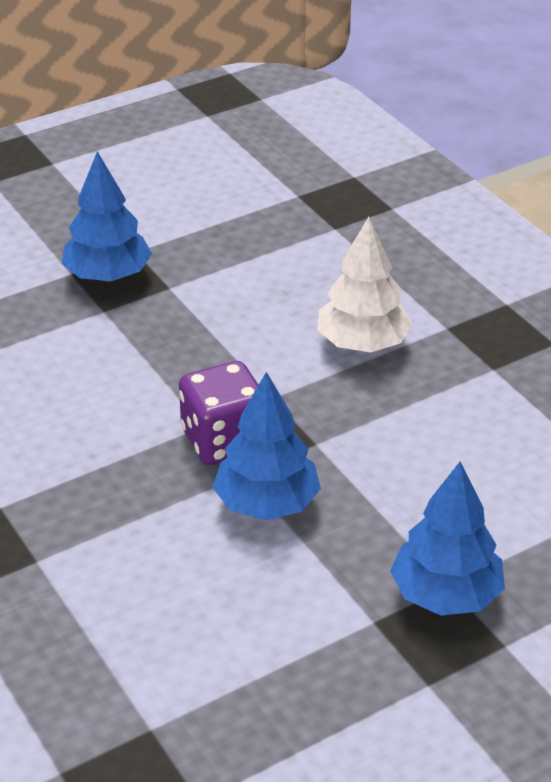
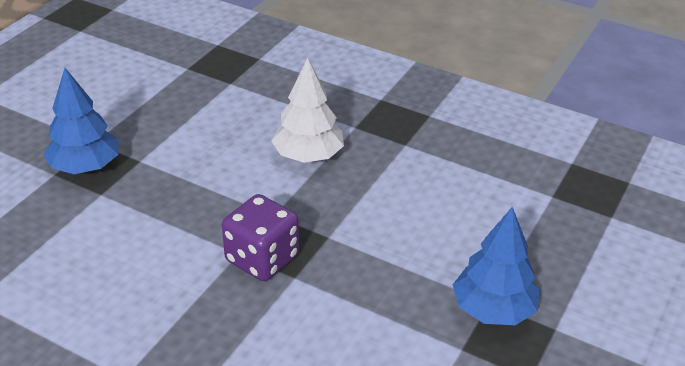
camera: 30 degrees left, 0 degrees up
blue tree [213,372,321,520] -> none

